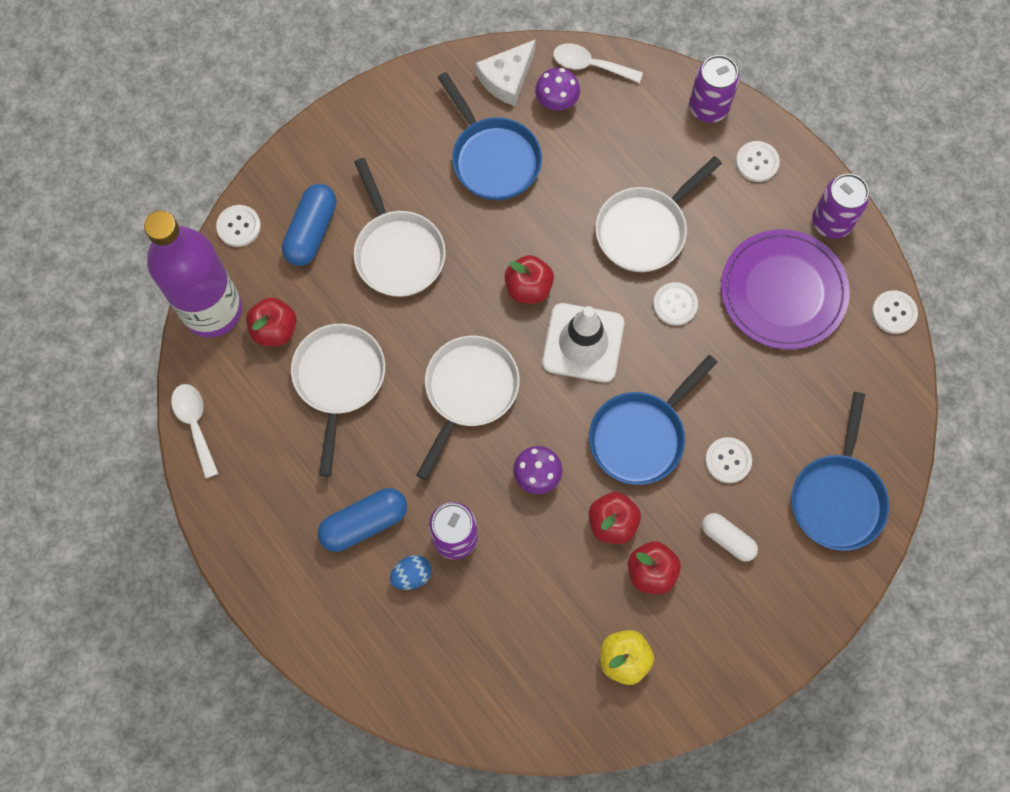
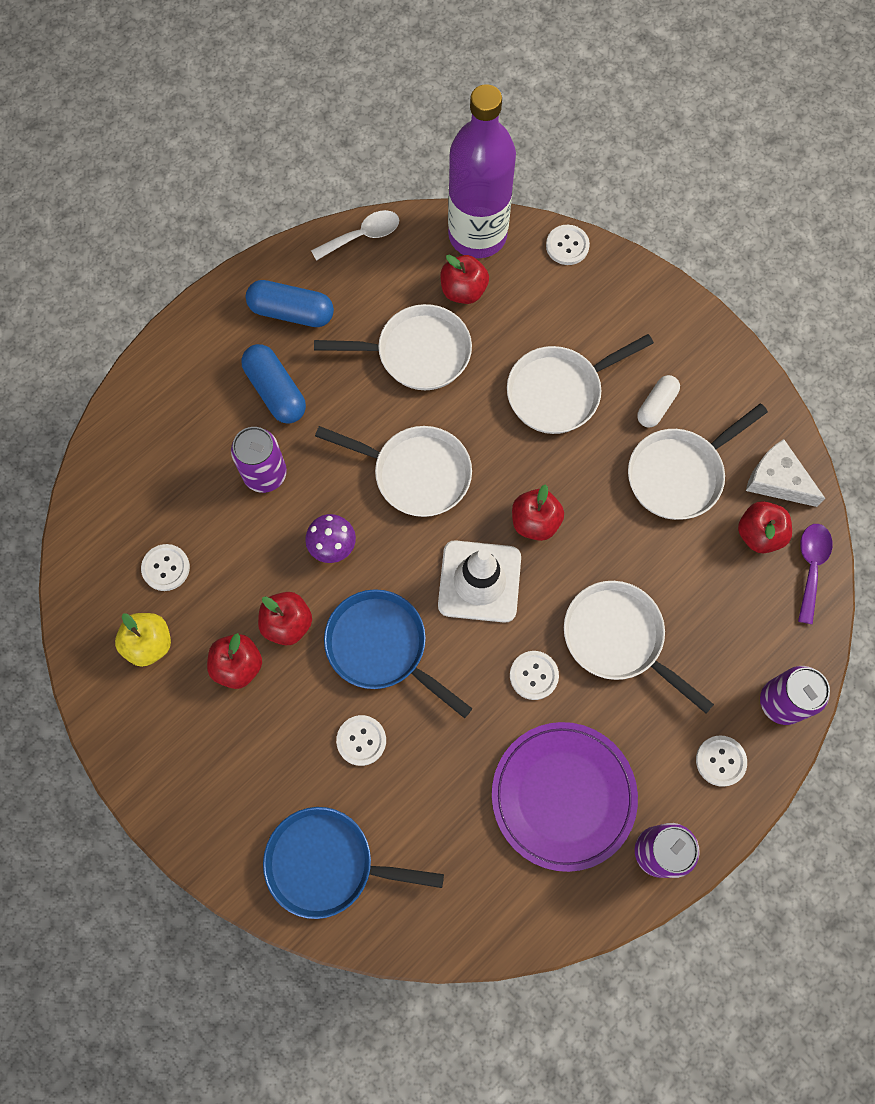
camera: 85 degrees right, 0 degrees up
blue capsule [282,184,337,266] -> blue capsule moved to [246,280,334,327]
blue egg [390,555,431,590] -> none
blue pan [437,72,542,200] -> white pan [628,404,768,520]
purple mushroom [535,67,580,111] -> red apple [738,501,792,553]
white spoon [553,43,643,83] -> purple spoon [798,524,833,624]
white capsule [702,513,758,562] -> white capsule moved to [637,375,680,428]
white button [872,290,918,334] -> white button moved to [141,544,190,591]

